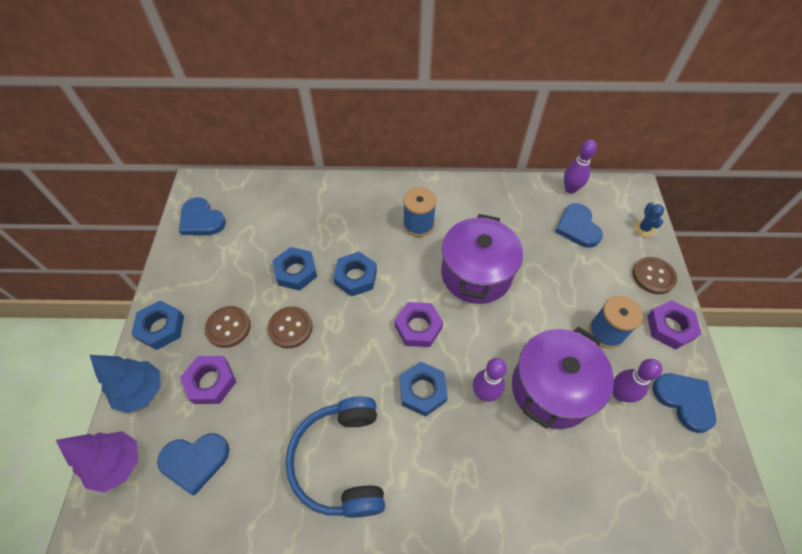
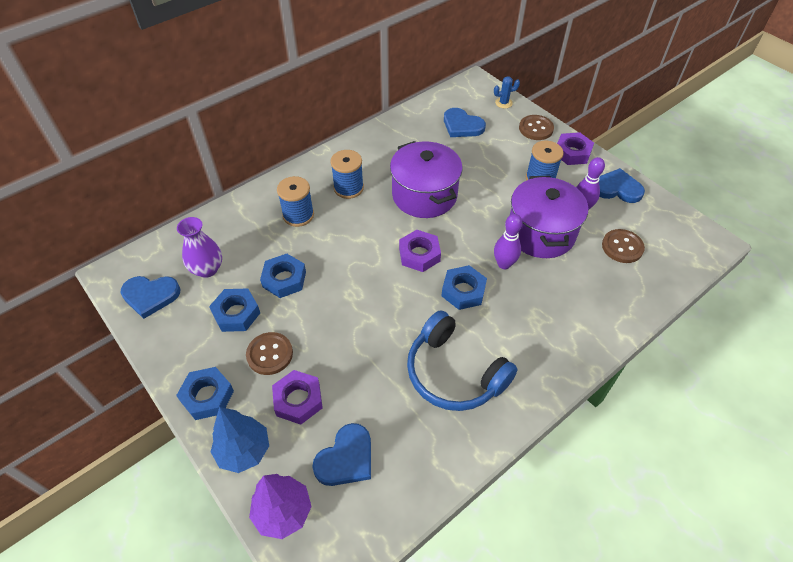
camera: 40 degrees left, 5 degrees down
brown button [268,306,313,348] -> brown button moved to [602,229,645,263]
blue nut [333,252,377,296] -> blue nut moved to [209,288,260,332]
purple bowling pin [564,140,597,194] -> none
blue cactus [634,202,664,237] -> blue cactus turned 60 degrees counterclockwise [494,76,520,108]
none -> purple vase [177,217,222,278]
none -> blue spool [277,176,314,227]

